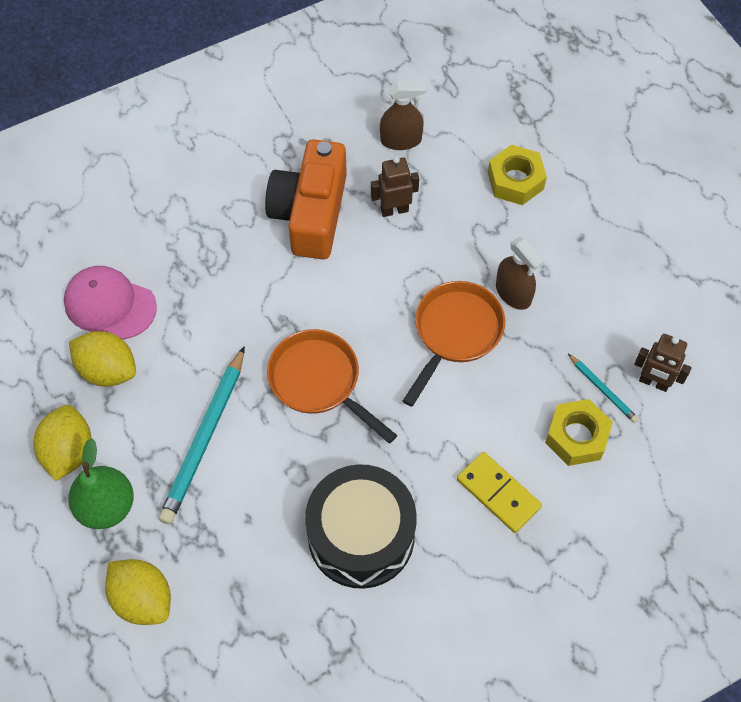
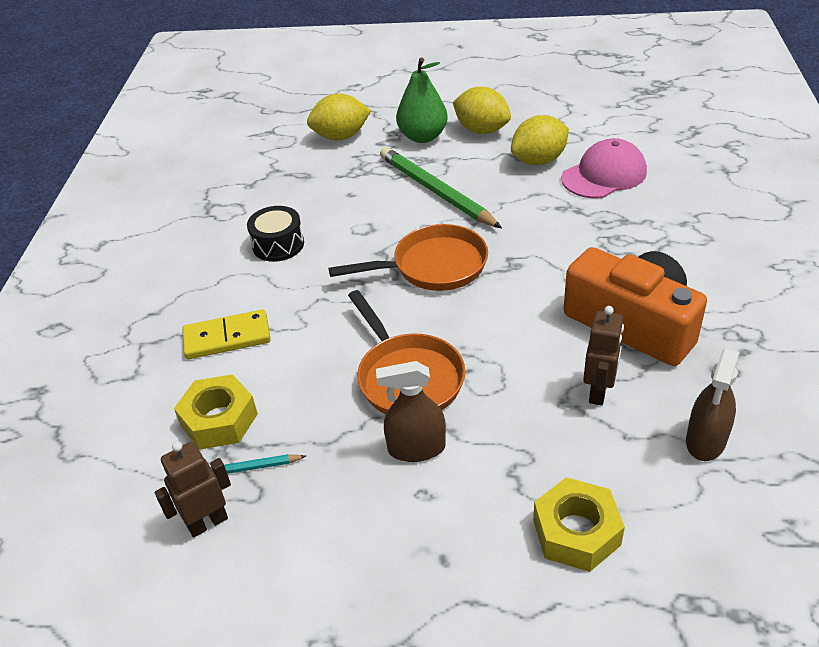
camera: 125 degrees right, 20 degrees down
turquoise pencil [158,346,245,524] -> green pencil [380,147,502,228]
black drum [305,464,417,589] -> black drum [247,206,304,262], size x0.53

